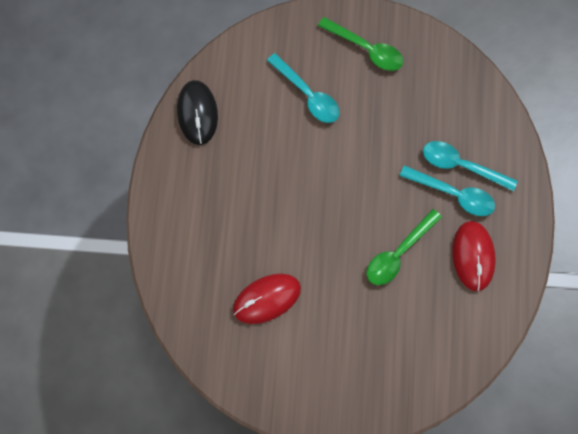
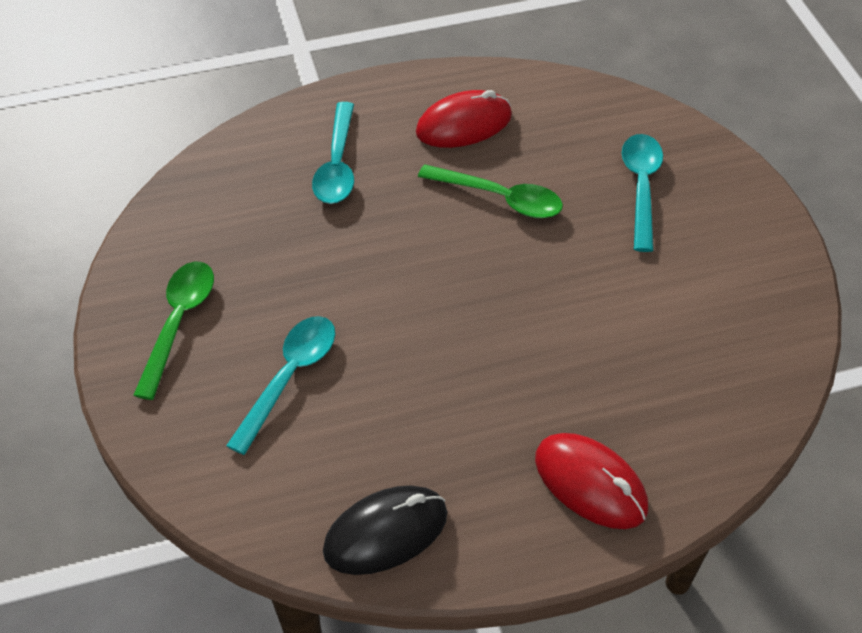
camera: 110 degrees left, 20 degrees down
red mouse [233,274,301,324] -> red mouse moved to [535,433,648,529]
turquoise spoon [399,165,495,216] -> turquoise spoon moved to [622,134,663,252]

